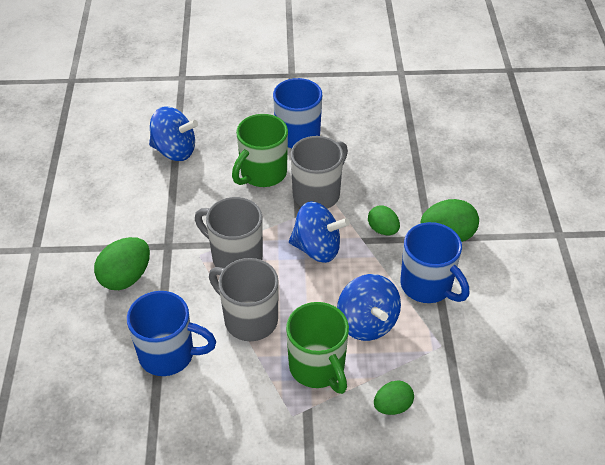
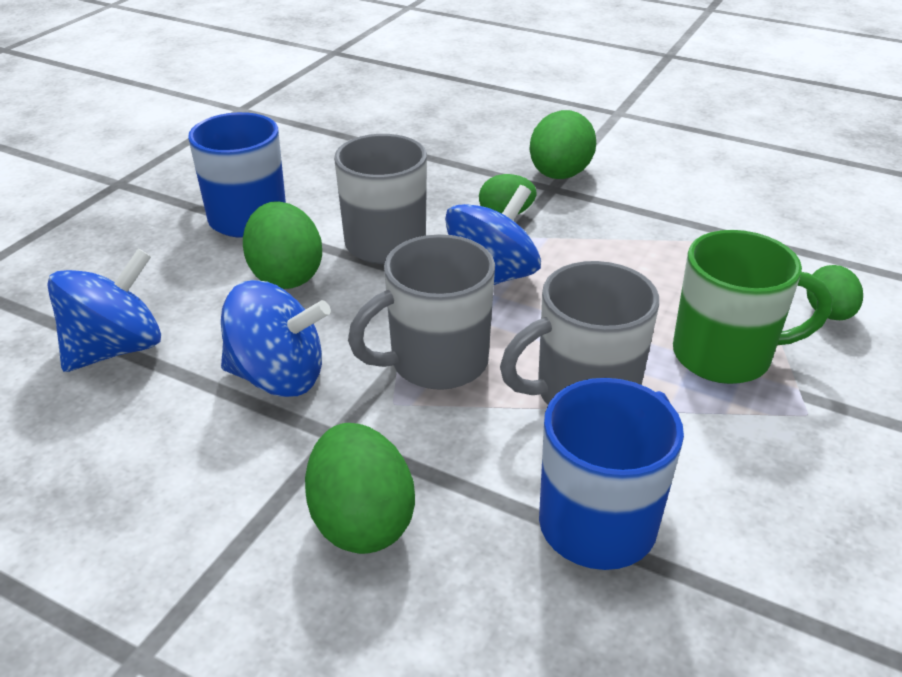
camera: 60 degrees left, 10 degrees down
green mug [232,114,288,187] -> green egg [243,201,322,289]
blue spinning top [337,274,401,341] -> blue spinning top moved to [221,280,331,397]
blue mug [400,222,469,303] -> none

